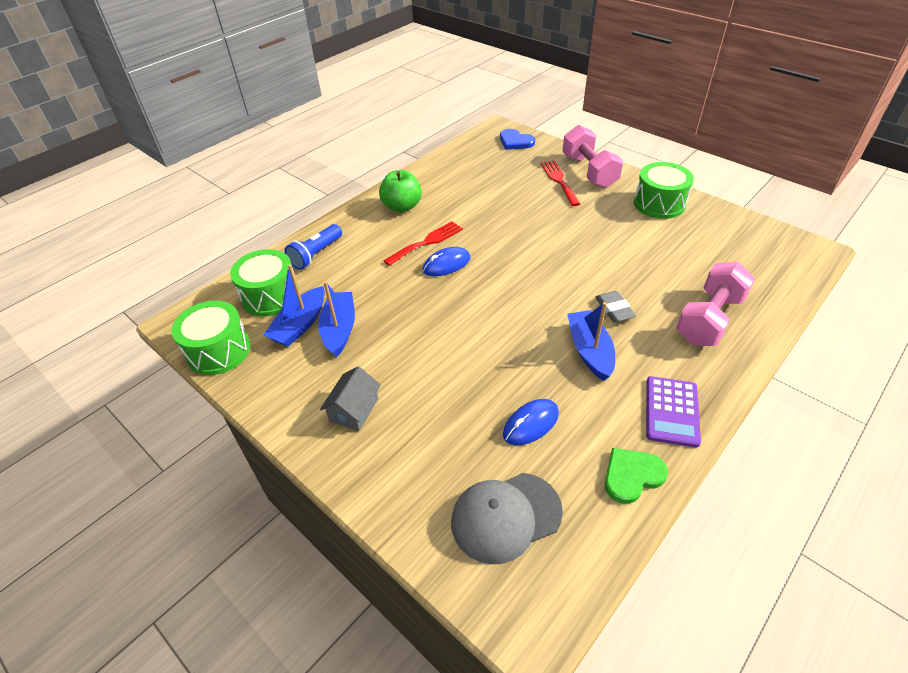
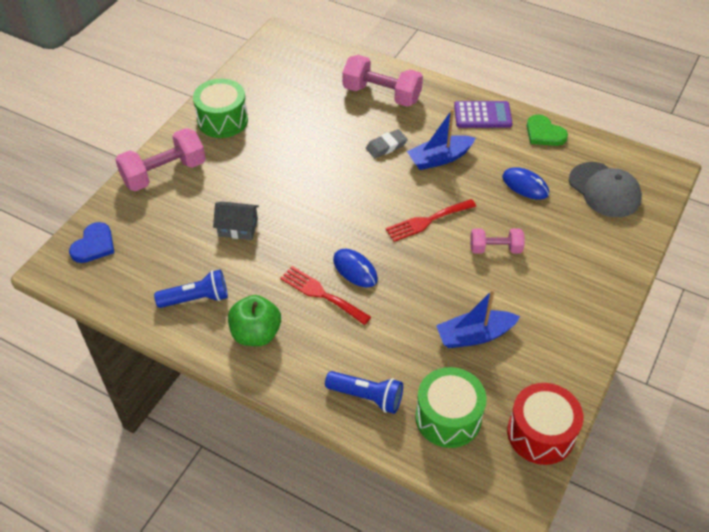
camera: 105 degrees left, 5 degrees up
green drum [171,301,251,375] -> red drum [507,383,583,465]
blue boat [263,264,325,347] -> none
grey house [320,366,381,431] -> grey house moved to [213,201,259,240]
red fork [541,160,580,206] -> red fork moved to [386,199,477,242]
none -> blue flashlight [154,269,228,308]
none -> pink dumbbell [470,229,525,254]

